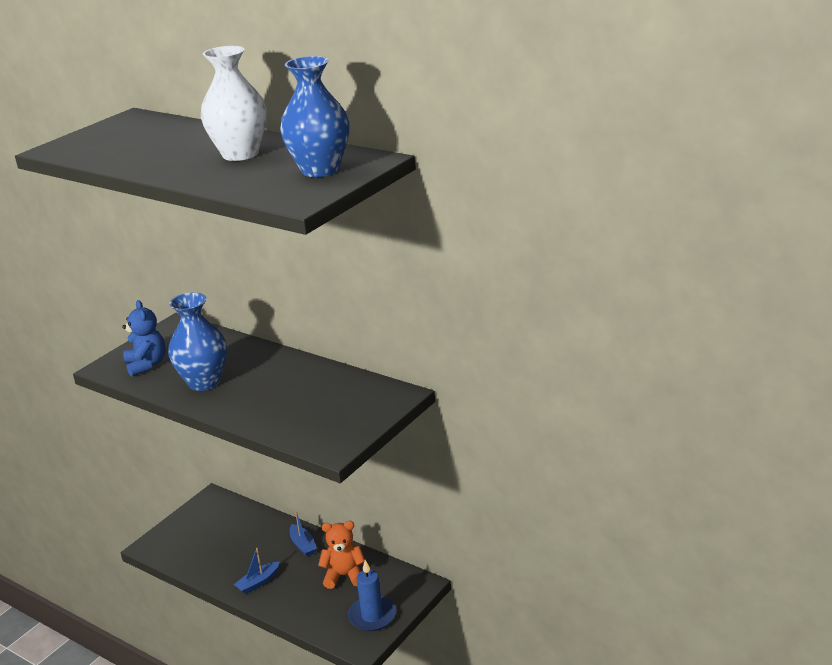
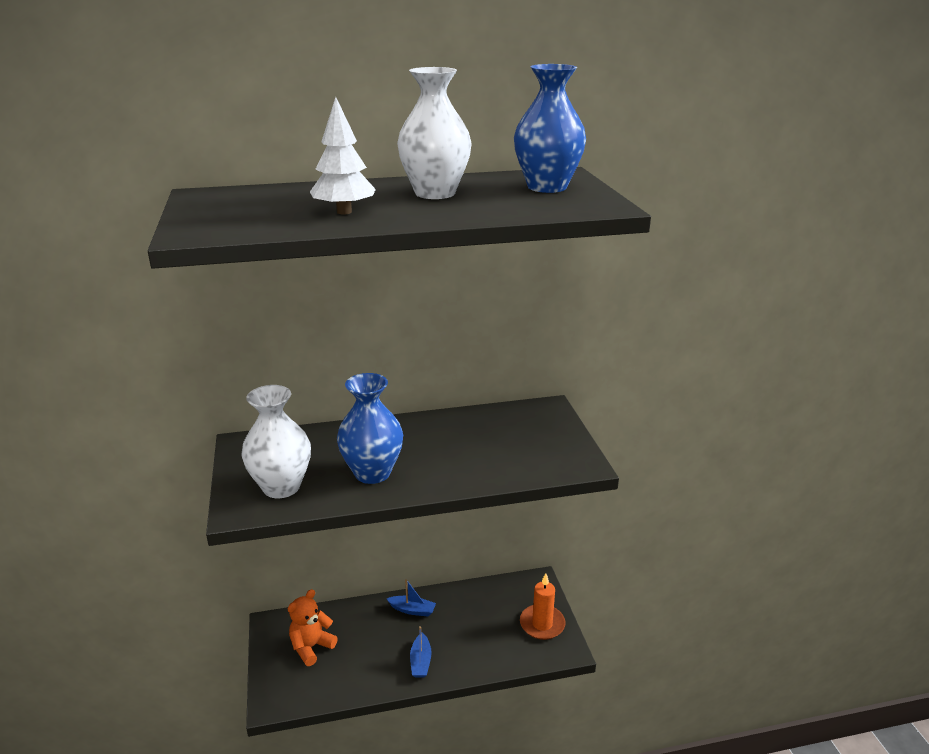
camera: 50 degrees left, 0 degrees up
blue teddy bear [122,300,165,377] -> white vase [242,385,311,498]
orange teddy bear [318,521,365,589] -> orange teddy bear moved to [288,589,338,666]
blue candle [348,560,396,631] -> orange candle [520,573,565,640]
none -> white tree [310,97,376,215]

